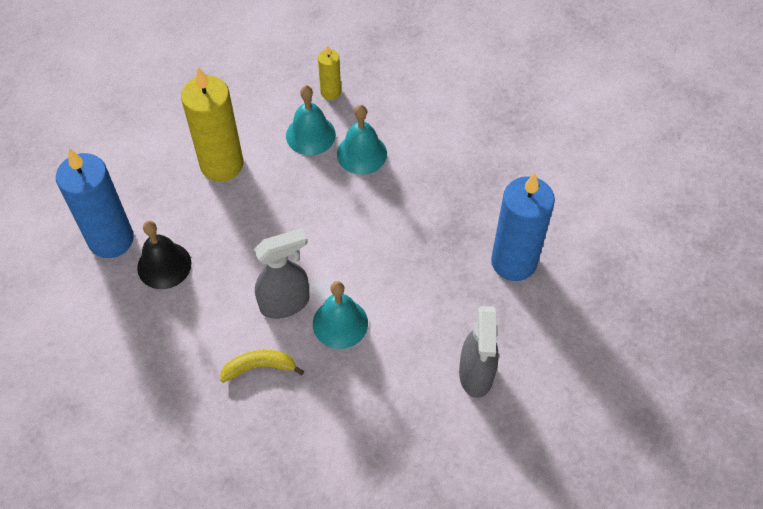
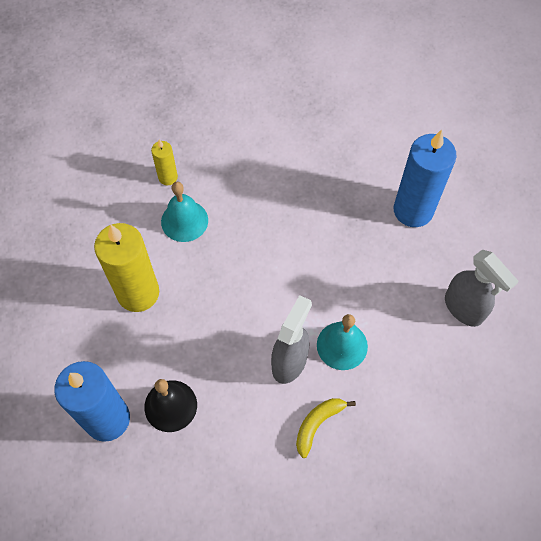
camera: 40 degrees left, 5 degrees up
turquoise bell [337,105,387,175] -> none

